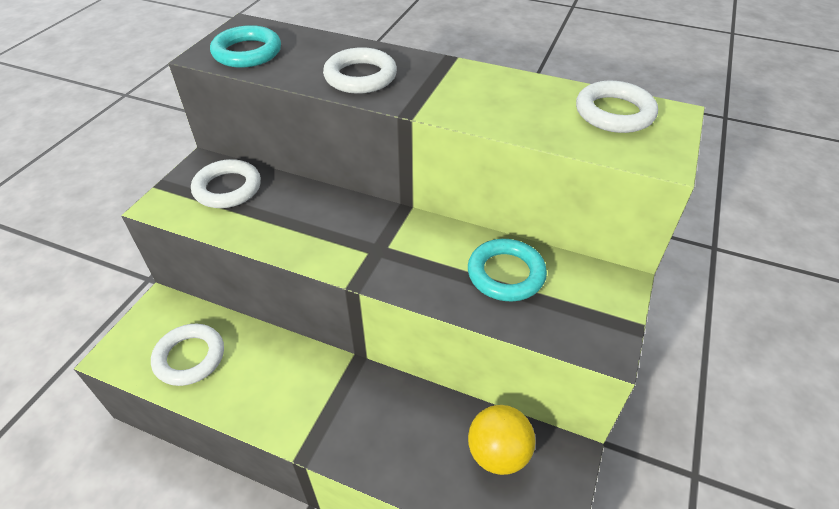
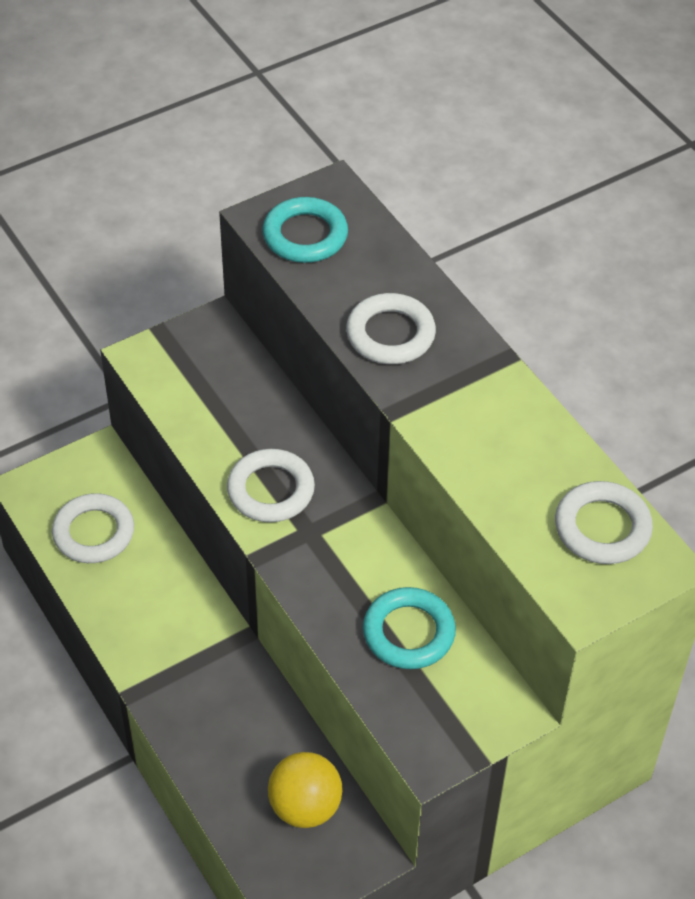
camera: 35 degrees right, 5 degrees up
white ring [191,159,261,208] -> white ring moved to [227,449,315,522]

